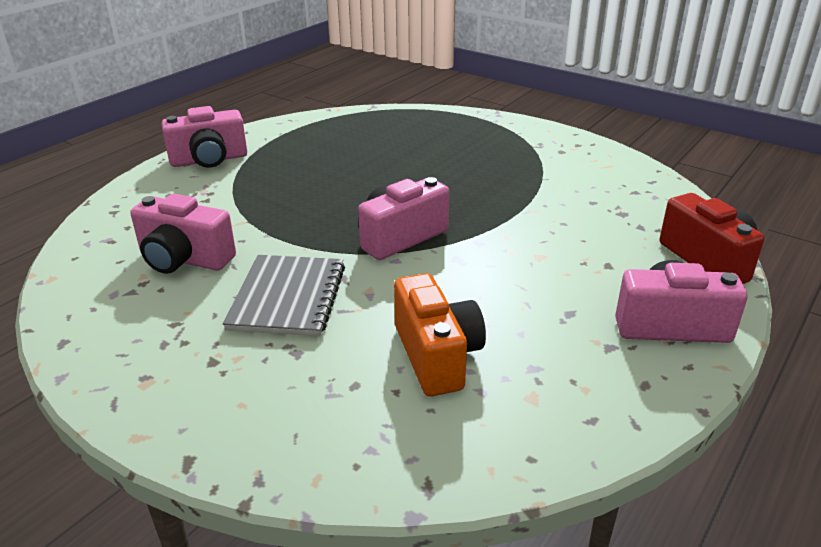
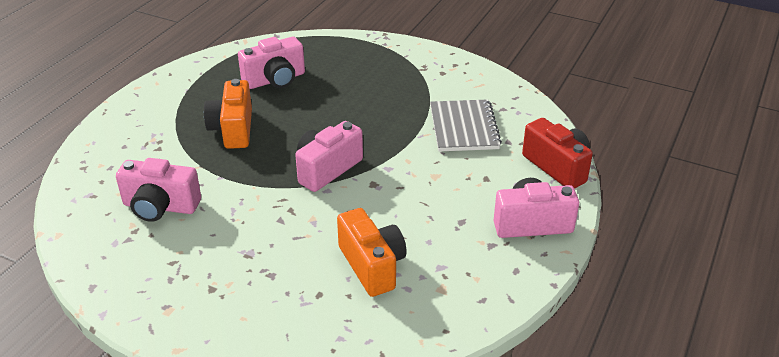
camera: 10 degrees left, 5 degrees up
pink camera [161,106,247,168] -> pink camera moved to [238,37,305,89]
grey notebook [223,255,345,336] -> grey notebook moved to [430,99,502,152]
none -> orange camera [204,79,252,149]

